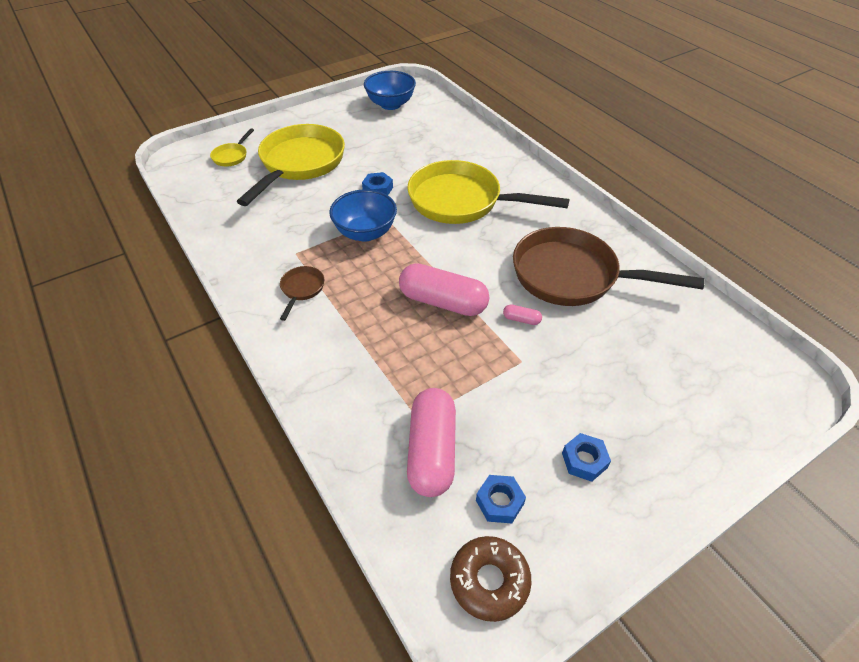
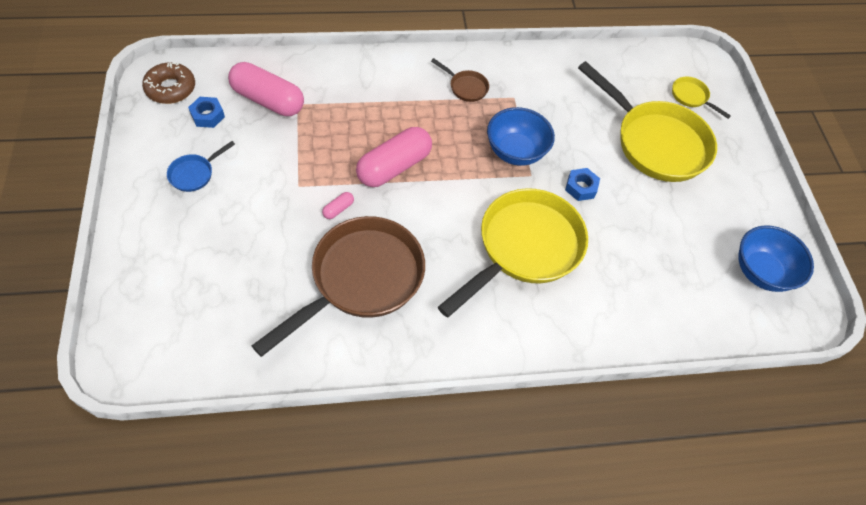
camera: 110 degrees right, 10 degrees up
blue nut [562,433,611,482] -> blue pan [167,141,235,192]

